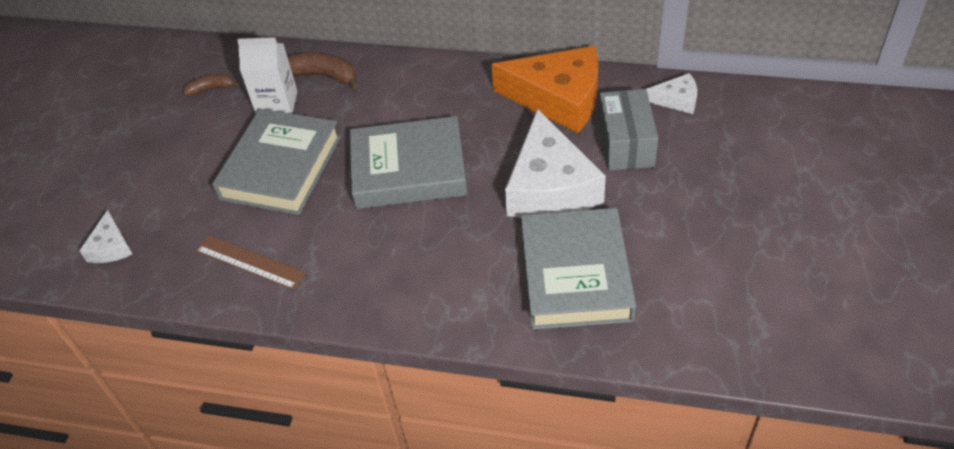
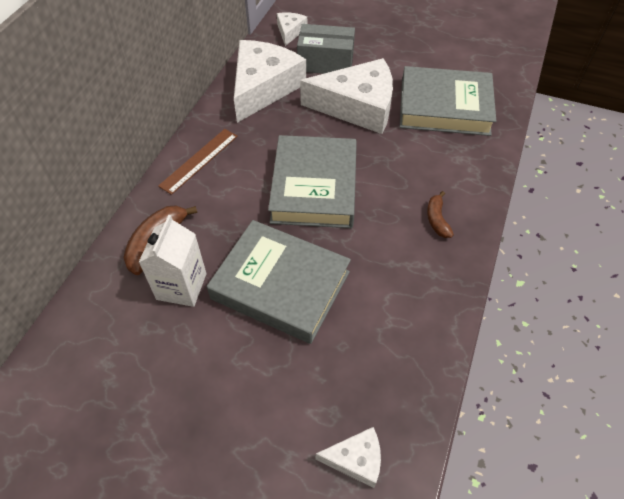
camera: 85 degrees left, 5 degrees up
brown banana [183,74,239,96] -> brown banana moved to [427,191,454,238]
brown ruler [196,235,306,290] -> brown ruler moved to [158,129,238,195]
orange cheese [491,46,598,133] -> white cheese [234,40,306,123]

